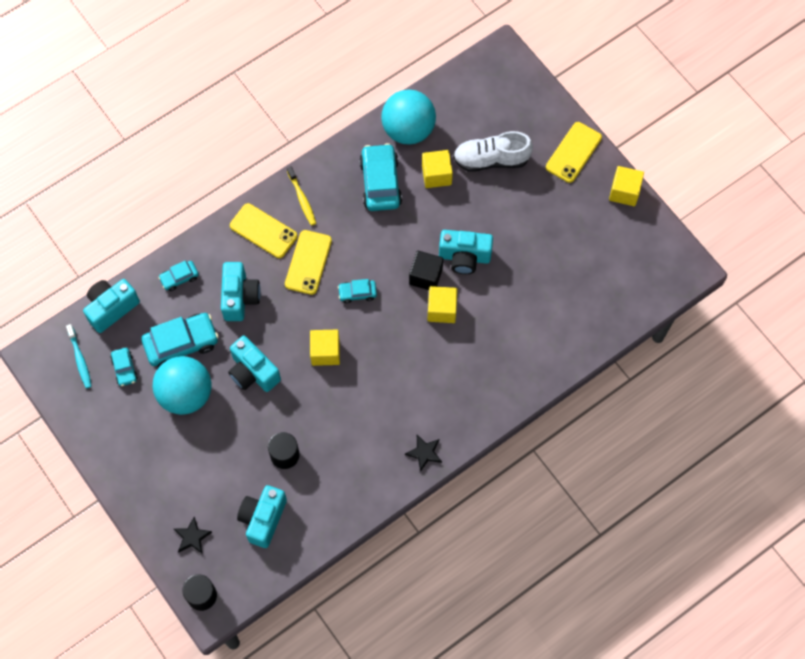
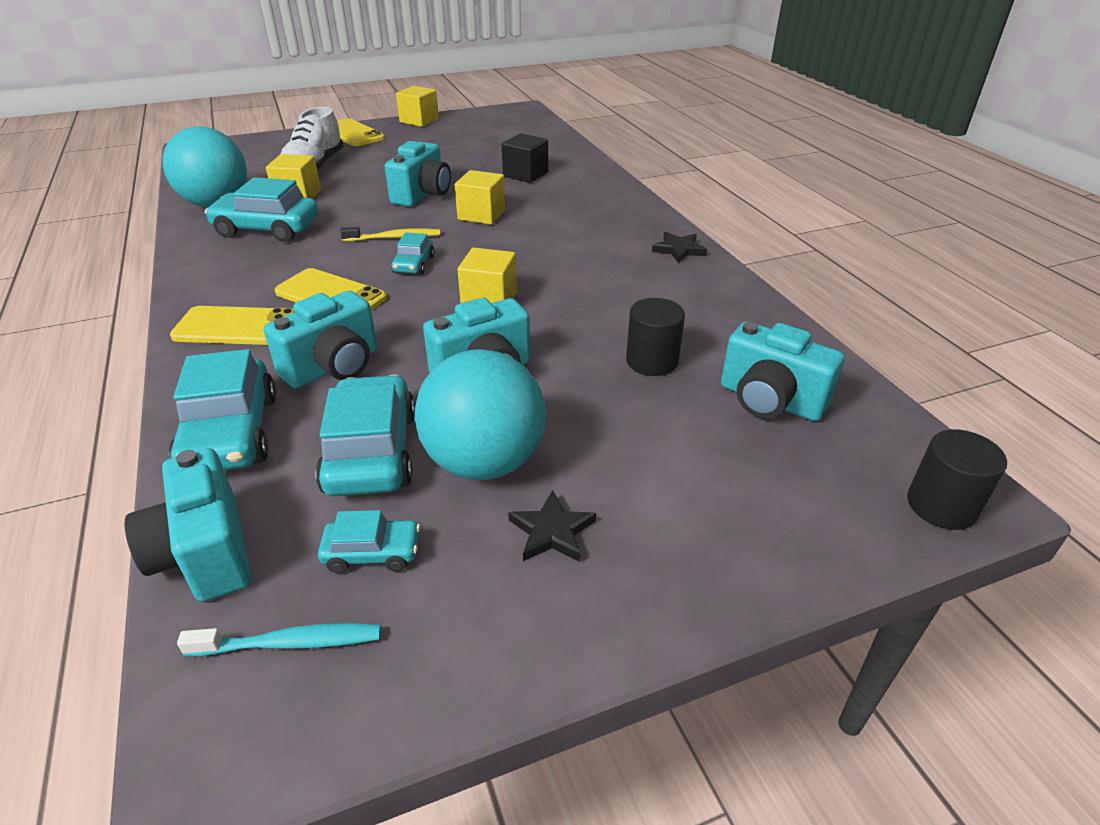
camera: 75 degrees left, 30 degrees down
turquoise car [158,261,199,291] -> turquoise car [169,349,276,470], size x1.89
black star [174,517,212,553] -> black star moved to [508,490,596,562]
turquoise camera [221,262,261,321] -> turquoise camera turned 120 degrees clockwise [264,291,377,388]
yellow phone [230,203,297,258] -> yellow phone turned 45 degrees clockwise [170,306,294,345]
yellow toothbrush [287,166,316,226] -> yellow toothbrush moved to [340,227,440,242]
black cube [409,251,443,290] -> black cube moved to [502,134,548,183]

